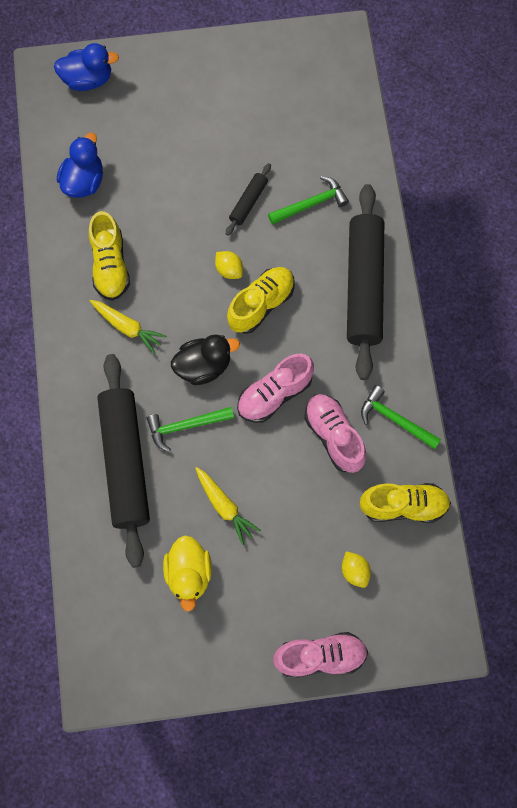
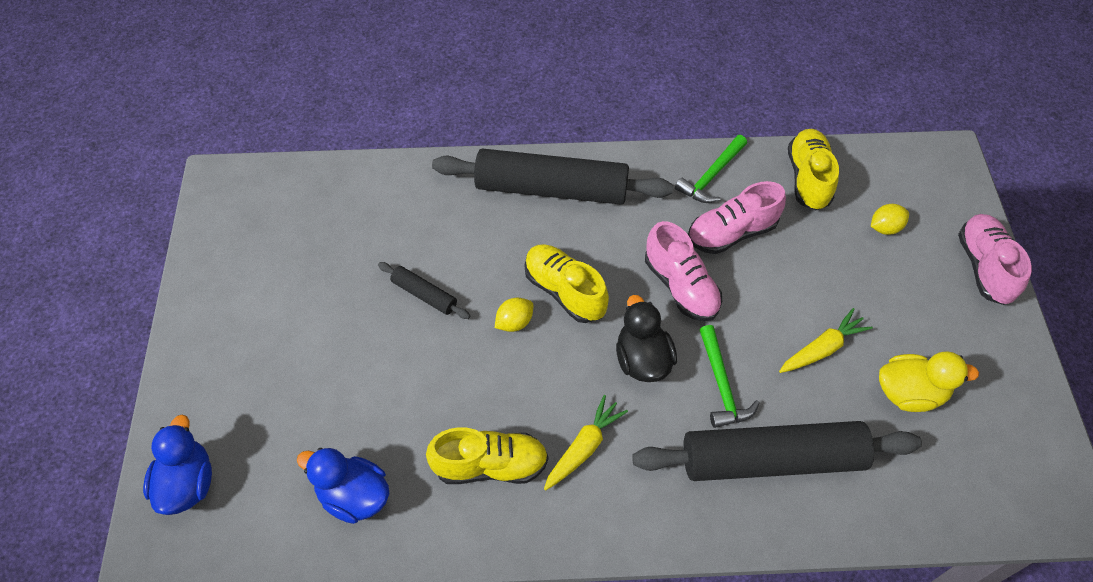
camera: 85 degrees left, 15 degrees down
green hammer [268,176,349,224] -> none

